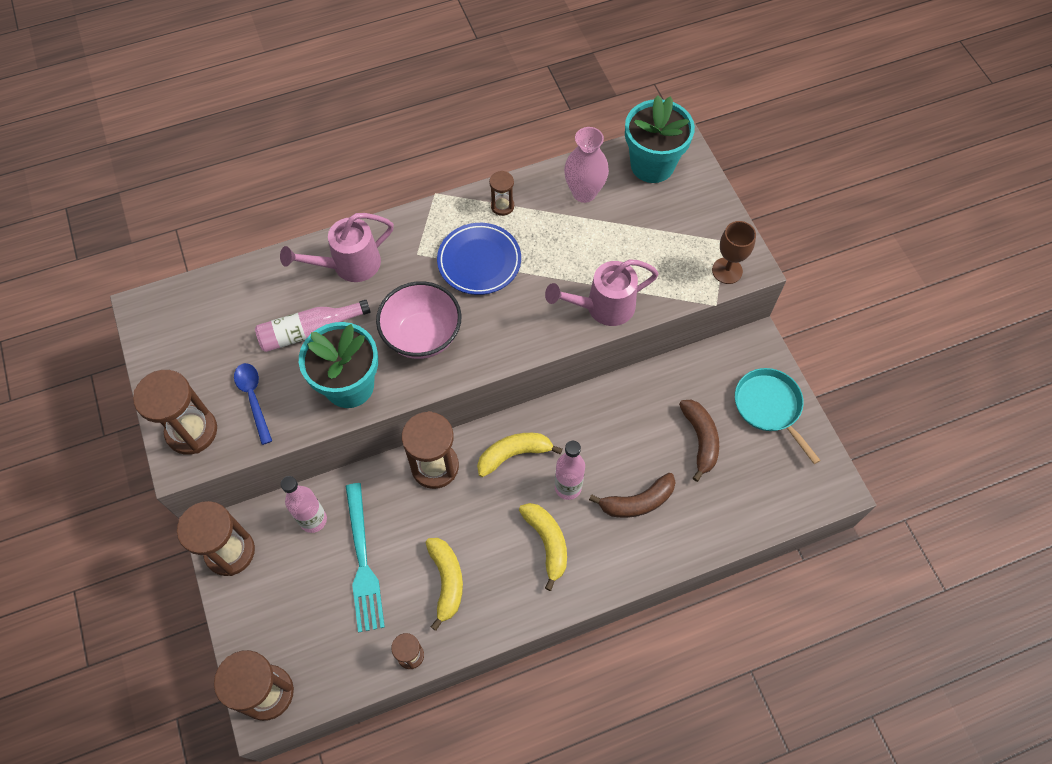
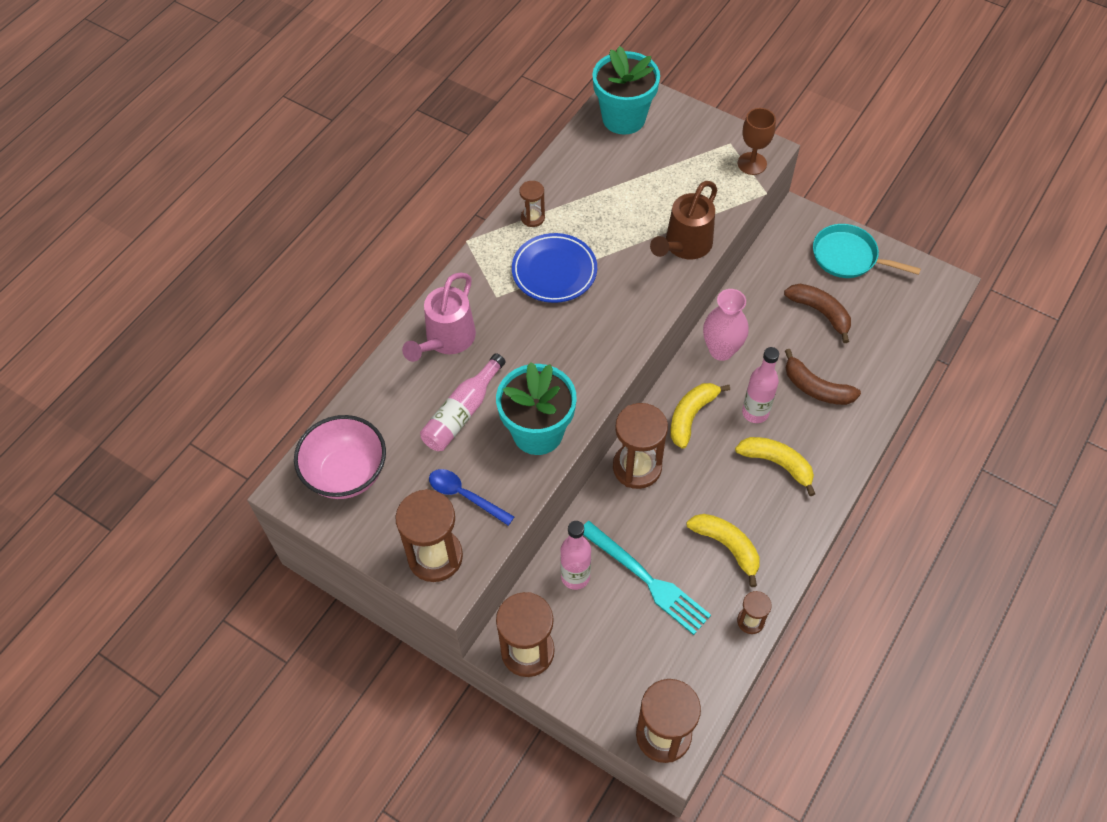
camera: 35 degrees left, 5 degrees down
pink bowl [376,281,462,359] -> pink bowl moved to [294,415,386,499]
pink watering can [545,259,659,326] -> brown watering can [650,181,717,259]
pink vase [564,127,609,203] -> pink vase moved to [703,289,749,361]
brown banana [589,473,676,518] -> brown banana turned 90 degrees clockwise [785,349,861,405]

